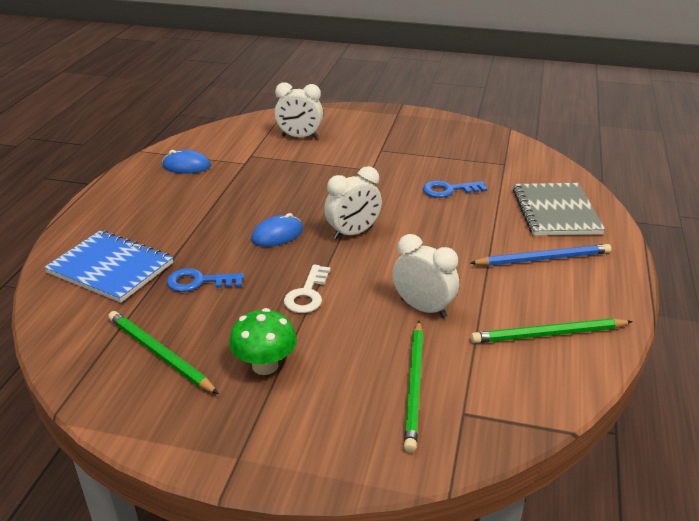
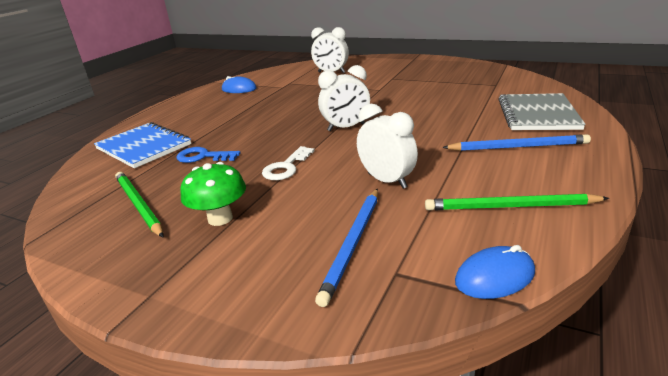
camera: 15 degrees right, 5 degrees down
blue mouse [251,213,303,247] -> blue mouse moved to [455,245,535,299]
green pencil [404,321,424,452] -> blue pencil [315,189,378,307]
blue key [423,181,487,198] -> none

